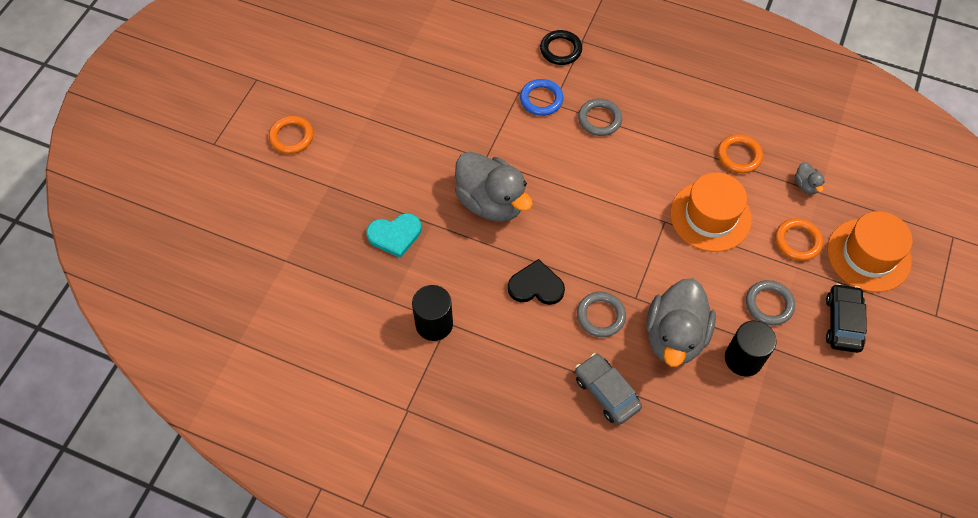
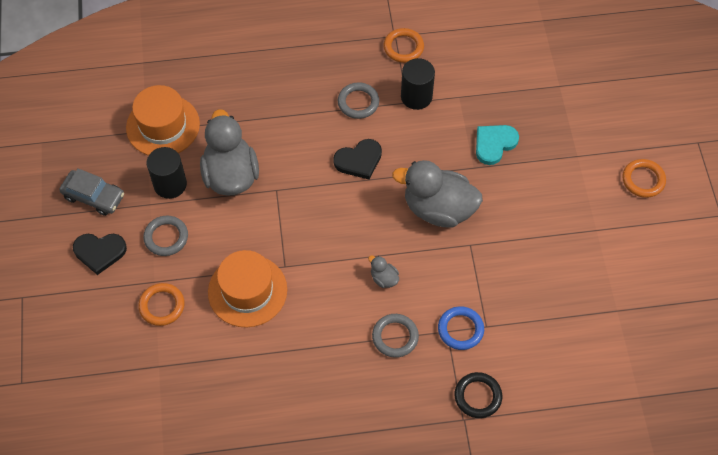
camera: 150 degrees right, 0 degrees up
grey car [575,353,642,425] -> grey car moved to [59,168,124,216]
grey ring [577,292,626,337] -> grey ring moved to [338,82,379,119]
orange ring [718,134,763,173] -> orange ring moved to [383,28,424,63]
grey duck [795,162,825,194] -> grey duck moved to [368,255,399,288]
black car [826,283,867,353] -> black heart [73,234,127,275]
orange hat [827,211,912,292] -> orange hat moved to [126,85,200,155]

